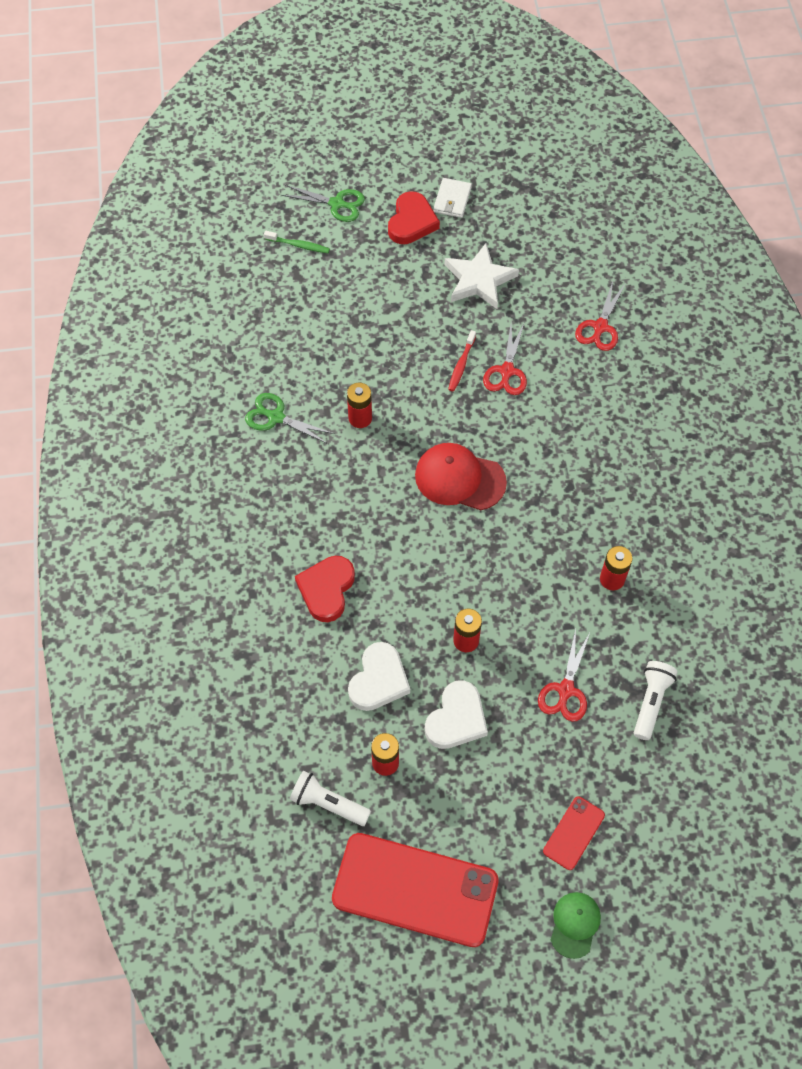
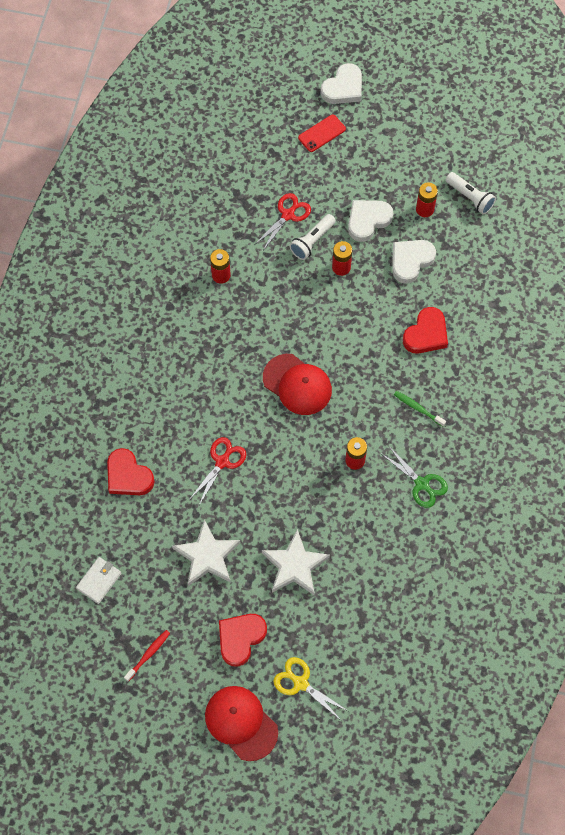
camera: 160 degrees left, 5 degrees up
green toothbrush [264,231,330,253] -> green toothbrush moved to [394,391,446,427]
green scissors [281,185,365,222] -> yellow scissors [274,657,348,720]
red phone [332,833,499,947] -> none
white wallet [433,178,472,218] -> white wallet moved to [76,557,122,604]
red toothbrush [448,330,476,391] -> red toothbrush moved to [124,630,170,682]
green cap [551,892,601,959] -> white heart [321,63,362,104]
red scissors [575,281,626,351] -> red heart [107,448,155,495]
white flashlight [634,661,678,740] -> white flashlight moved to [289,214,336,260]
none -> red cap [205,686,278,761]
none -> white star [262,529,330,595]

